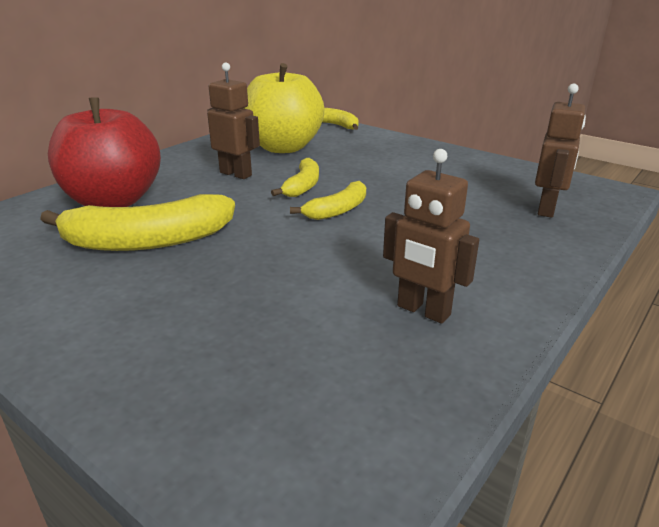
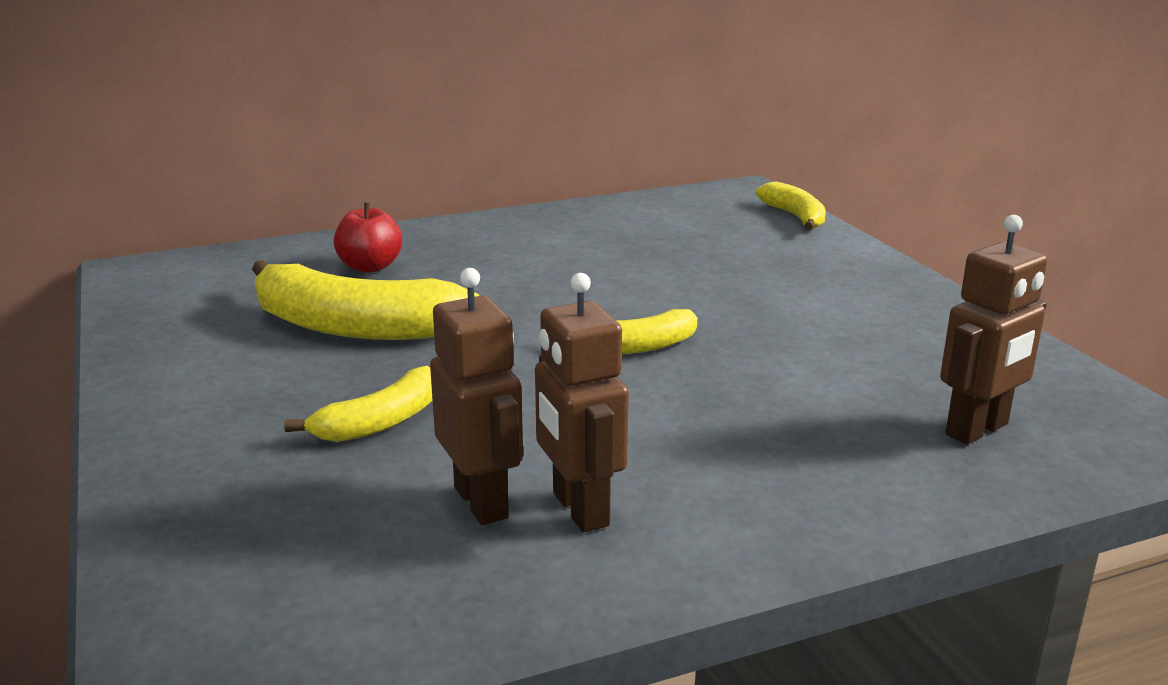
camera: 30 degrees right, 5 degrees down
red apple [48,97,161,207] -> red apple [334,203,402,273], size x0.47
brown robot [207,62,260,179] -> brown robot moved to [430,268,523,525]
yellow apple [244,63,324,153] -> none
yellow banana [271,158,319,197] -> yellow banana moved to [284,366,432,442]

